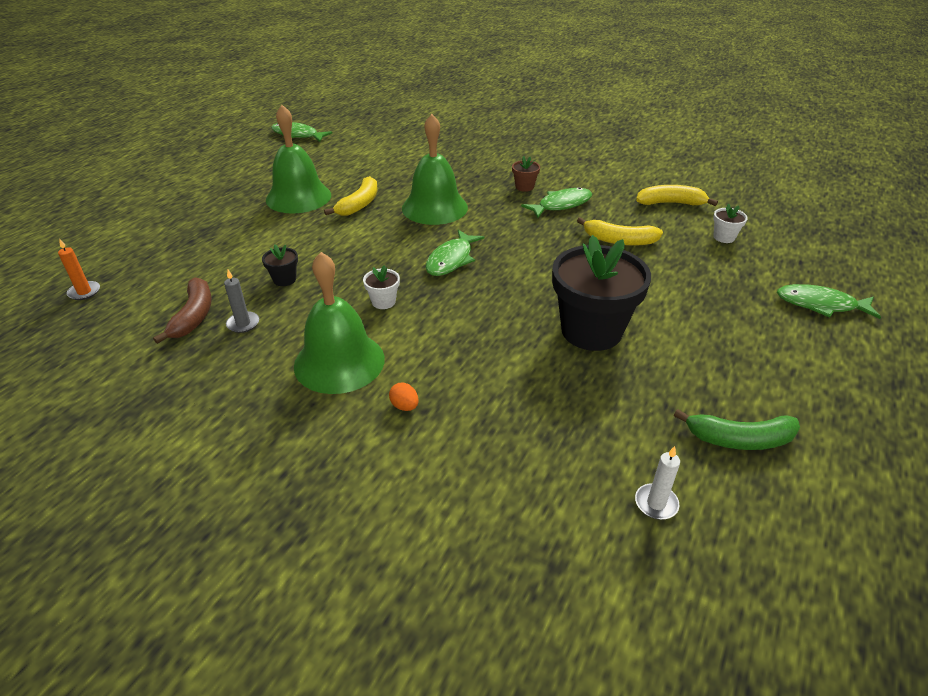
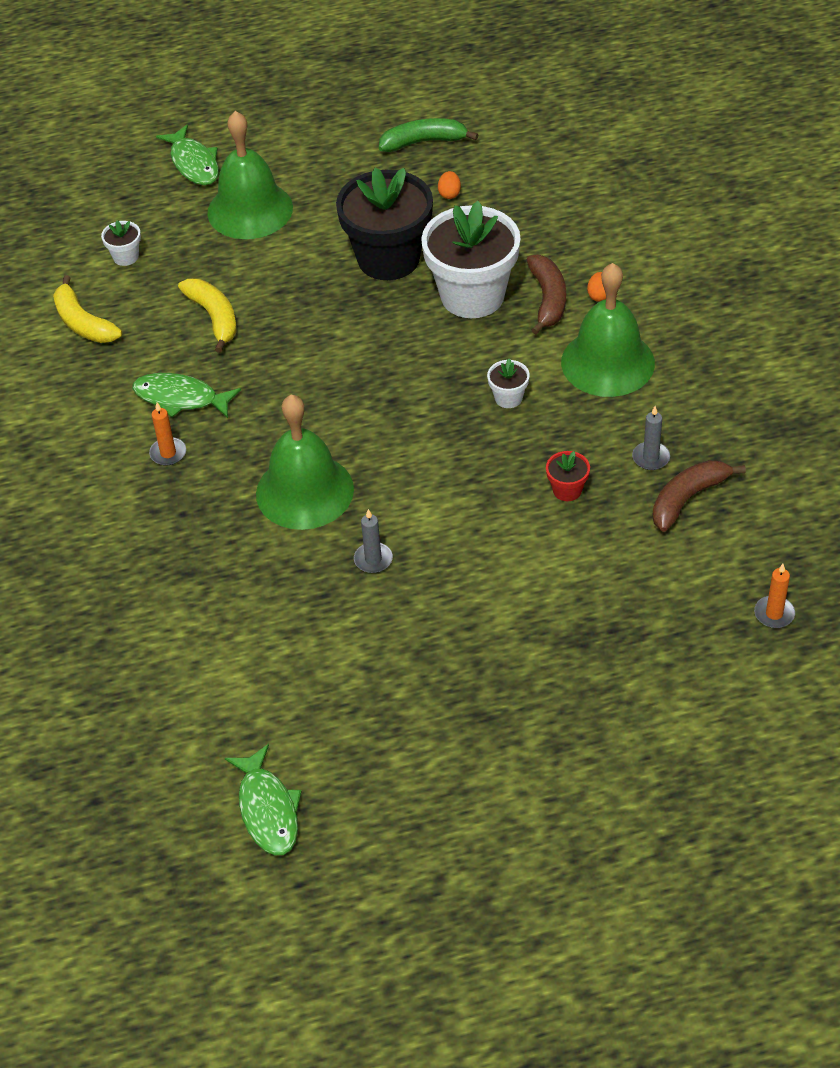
camera: 130 degrees left, 10 degrees up
black flower pot [262,245,298,286] -> red flower pot [546,451,590,501]
green bell [266,105,331,213] -> green bell moved to [207,111,293,239]
yellow banana [324,176,378,216] -> grey candle [354,509,393,573]
green fish [426,230,485,276] -> none
brown flower pot [512,156,540,192] -> orange candle [149,403,186,466]
white candle [635,446,680,519] -> none
green banana [674,409,800,450] -> green banana turned 60 degrees counterclockwise [379,118,478,152]
none -> white flower pot [421,201,521,318]
none -> orange egg [438,171,461,199]
none -> brown banana [527,255,566,334]

